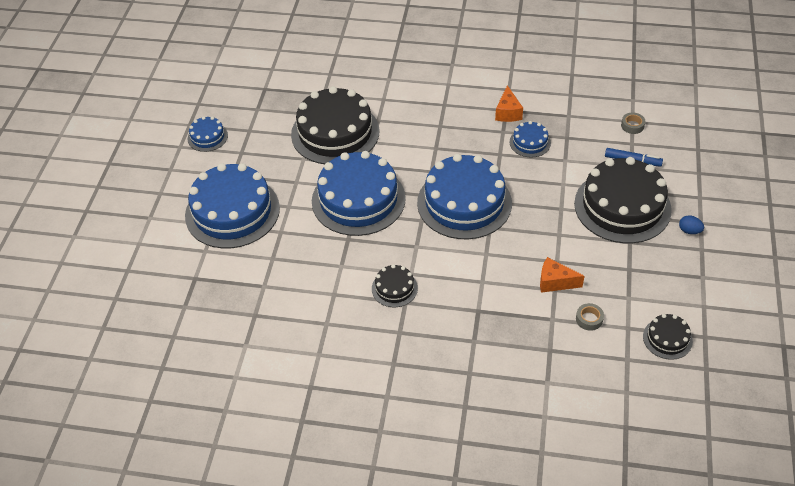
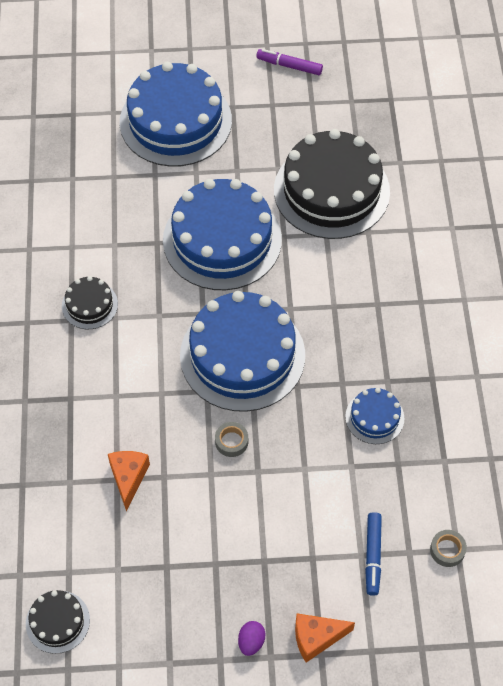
camera: 75 degrees right, 10 degrees up
blue cake [187,116,228,152] -> purple marker [256,49,323,75]
orange cheese [495,85,523,122] -> orange cheese moved to [295,613,355,663]
black cake [574,157,672,243] -> none
grey tape [576,303,604,331] -> grey tape moved to [215,422,248,457]
blue egg [679,215,704,234] -> purple egg [238,621,266,656]

